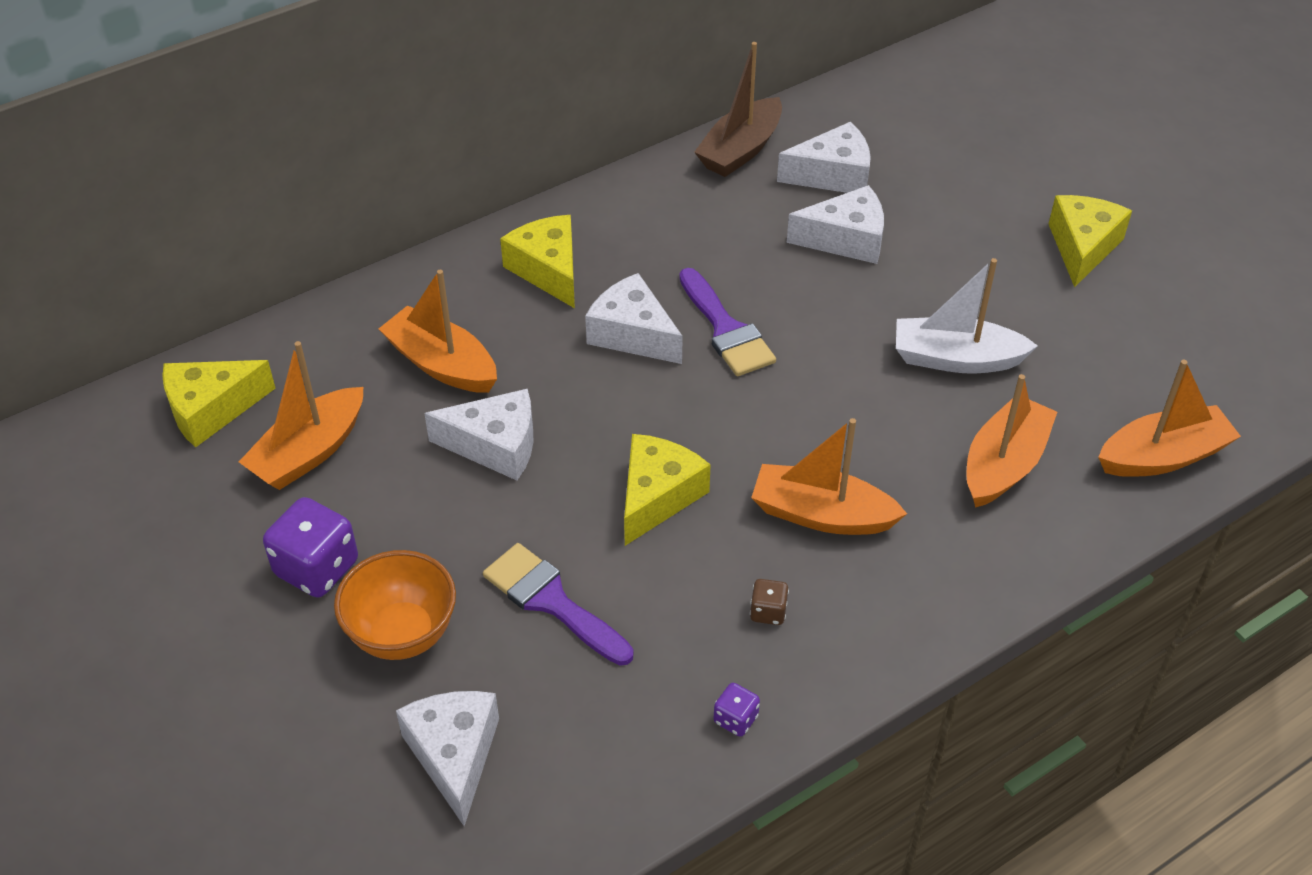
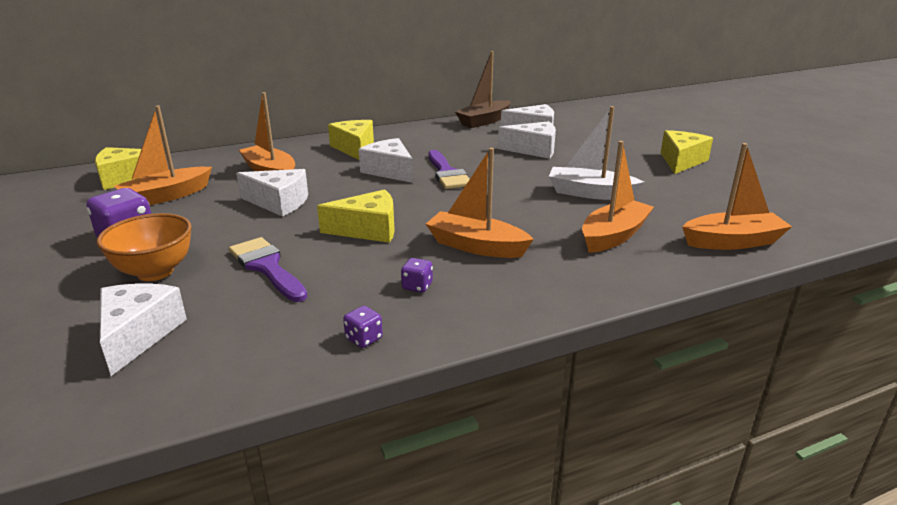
camera: 10 degrees right, 20 degrees down
yellow cheese [624,434,711,546] -> yellow cheese turned 45 degrees clockwise [317,189,395,243]
brown dice [750,579,789,625] -> purple dice [401,258,433,293]

